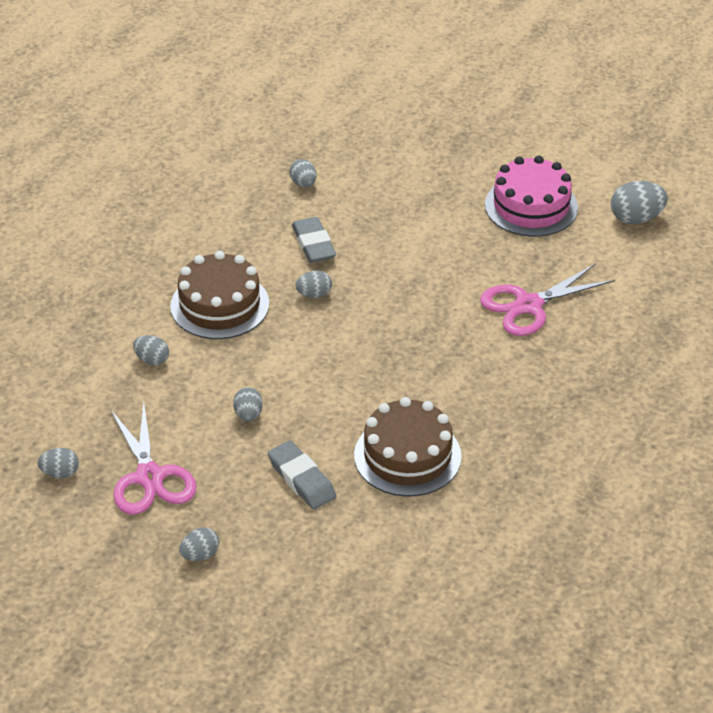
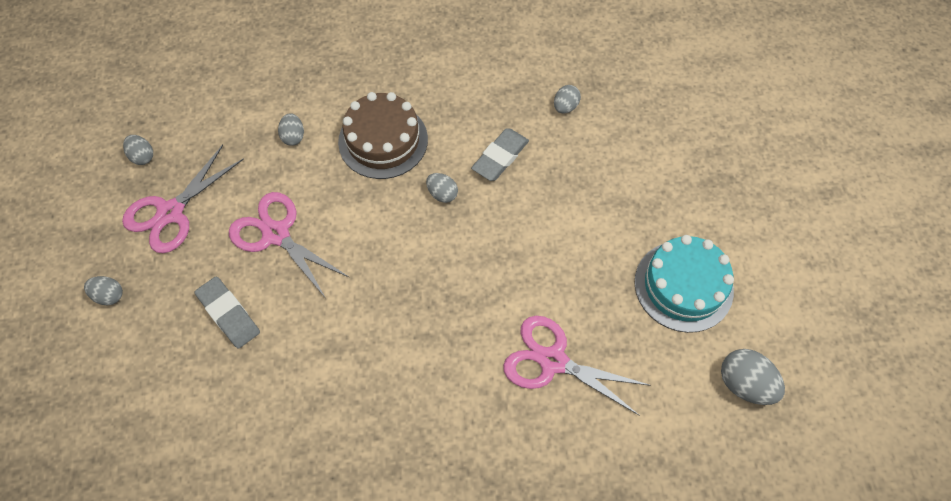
camera: 55 degrees right, 20 degrees up
grey egg [233,387,263,421] -> pink scissors [229,192,350,297]
grey eraser [268,441,336,509] -> grey eraser turned 60 degrees counterclockwise [195,277,260,349]
brown cake [354,397,462,497] -> none
pink cake [485,156,578,237] -> turquoise cake [634,235,734,333]

